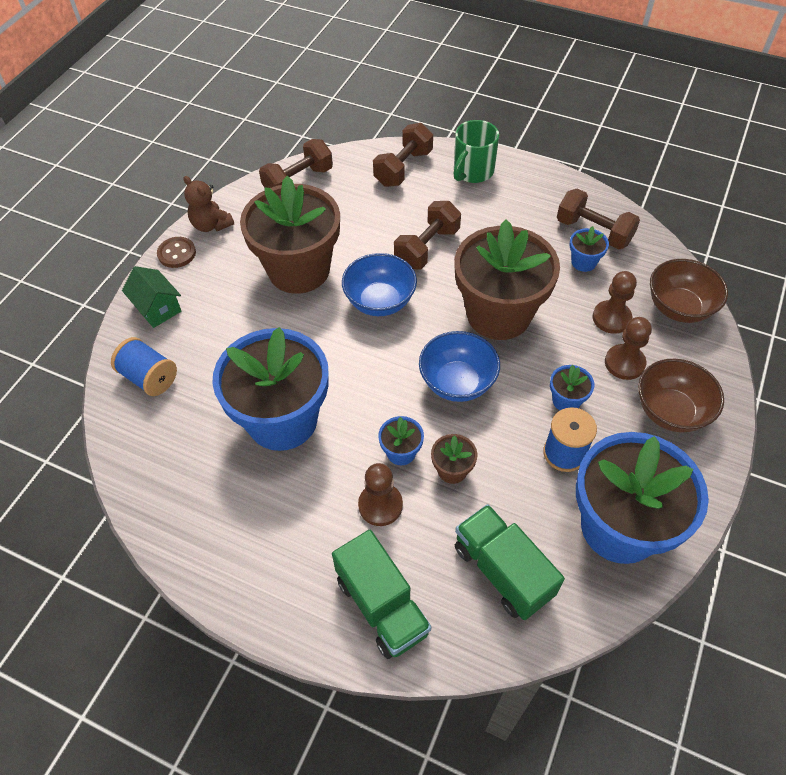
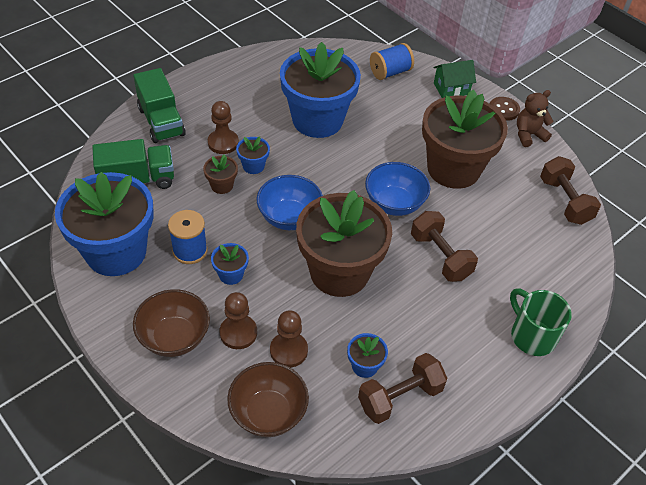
camera: 110 degrees right, 5 degrees down
green truck [332,530,431,659] -> green truck turned 105 degrees counterclockwise [133,68,186,143]
brown dumbbell [373,123,433,187] -> none

